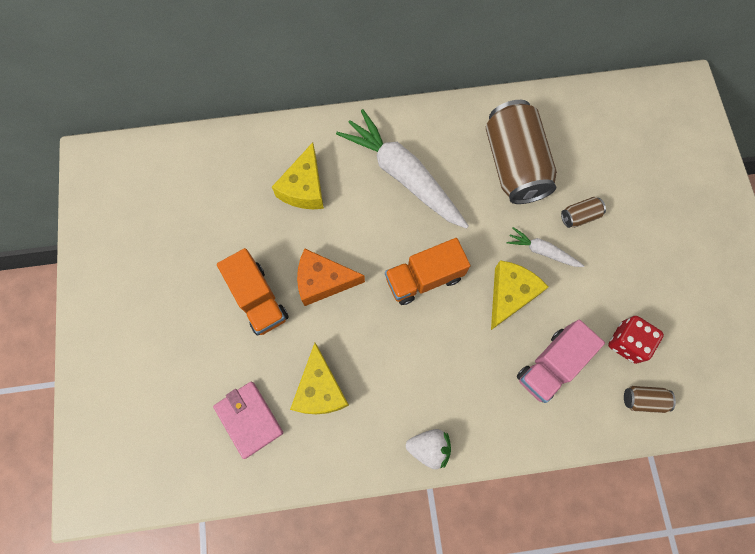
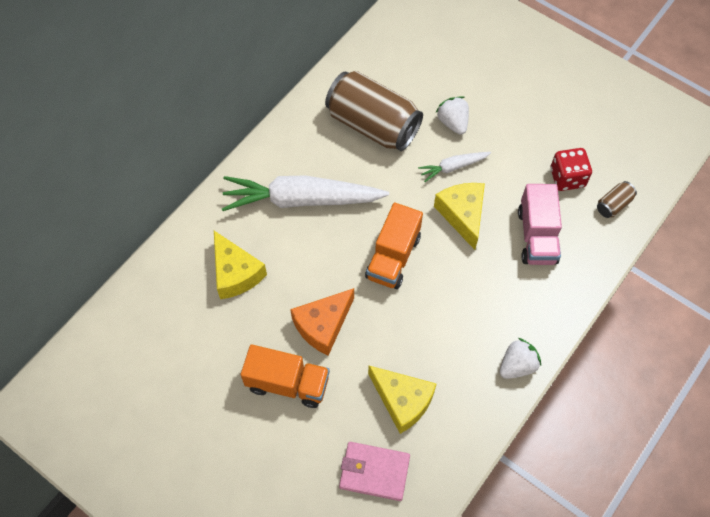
camera: 45 degrees left, 10 degrees down
brown can [561,197,606,228] -> white strawberry [436,96,469,135]

